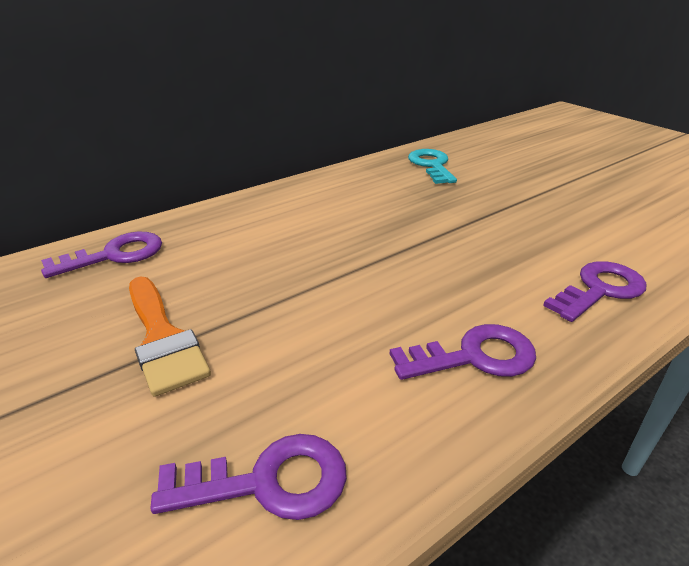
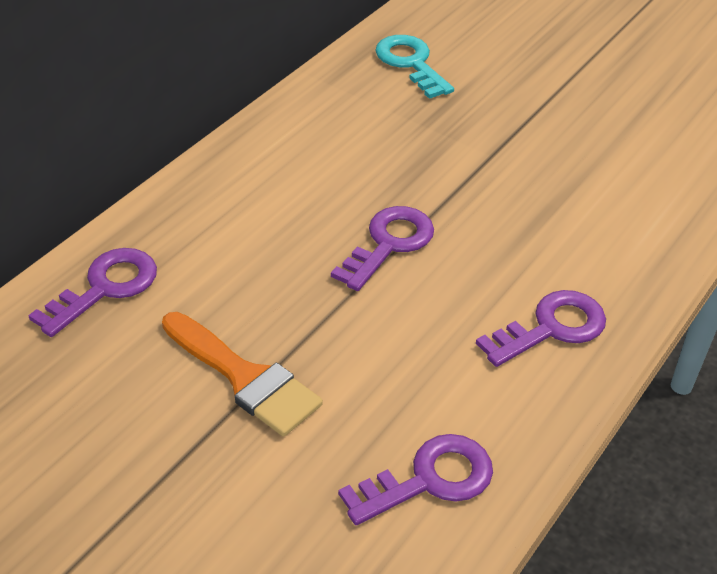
camera: 20 degrees left, 10 degrees up
purple key [543,261,647,322] -> purple key moved to [331,206,434,291]

